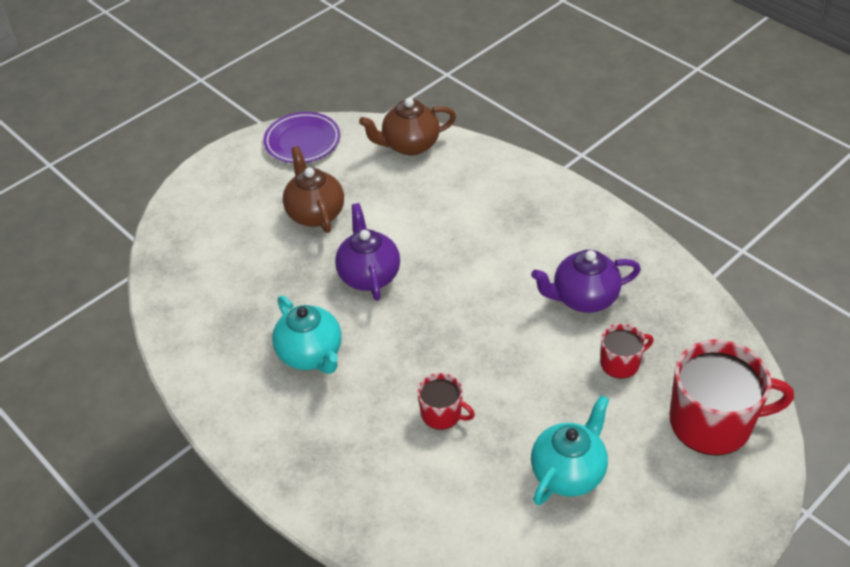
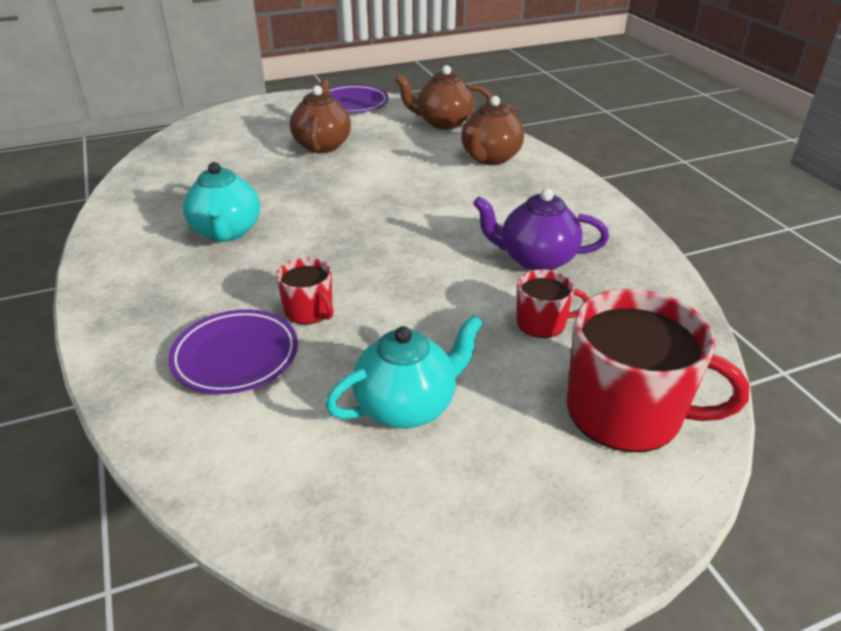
camera: 20 degrees right, 10 degrees down
purple teapot [335,203,400,301] -> none
none -> purple plate [168,309,298,394]
none -> brown teapot [461,96,524,165]

